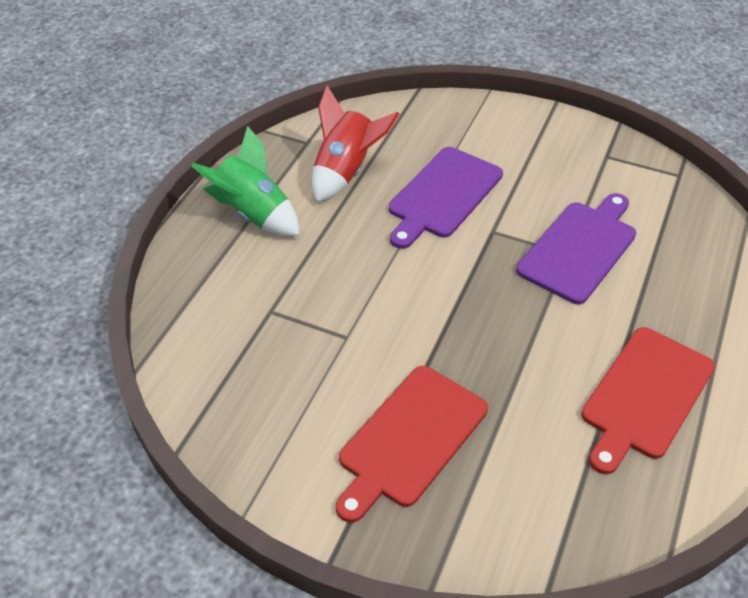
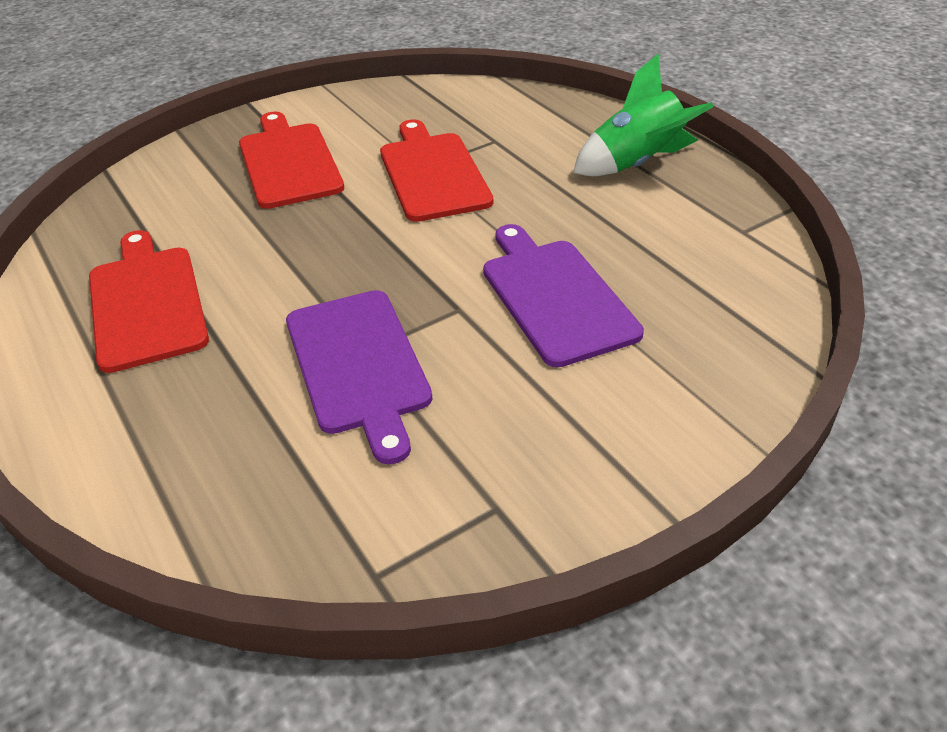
camera: 125 degrees right, 5 degrees down
red rocket [312,86,399,202] -> none
none -> red cutting board [380,119,493,222]

